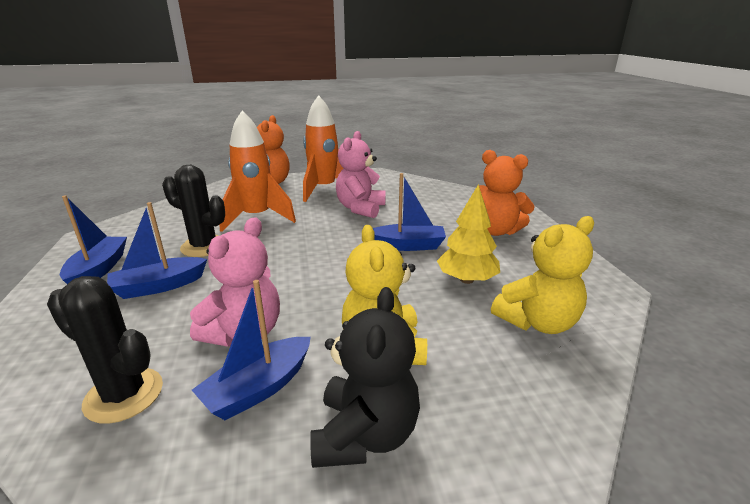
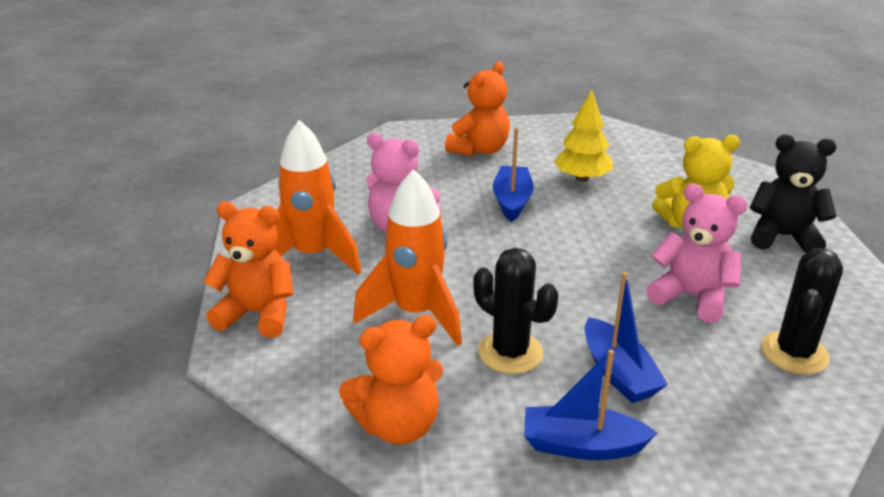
camera: 85 degrees left, 5 degrees up
black cactus [162,165,225,257] -> black cactus turned 75 degrees counterclockwise [473,248,558,374]
blue boat [192,280,311,420] -> none
yellow teddy bear [491,216,594,334] -> none
none -> orange teddy bear [339,315,443,445]

